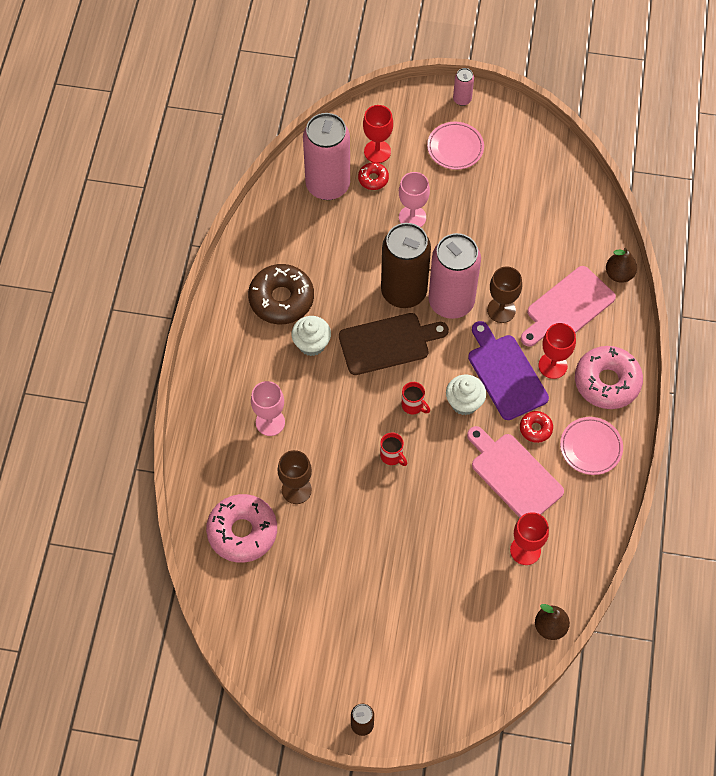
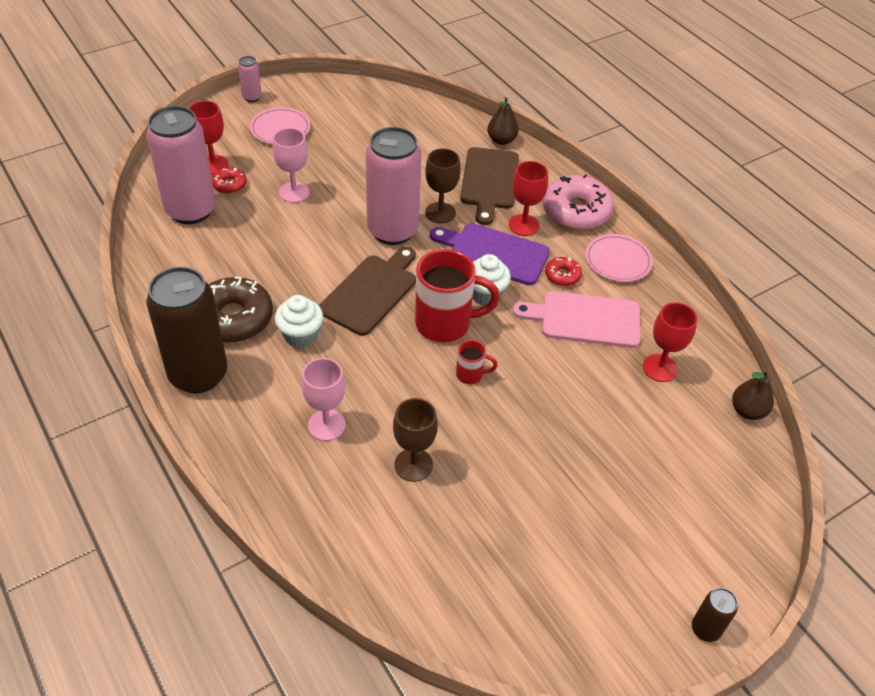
camera: 45 degrees left, 15 degrees down
pink donut [206,494,277,563] -> none
brown can [381,223,431,308] -> brown can moved to [147,267,227,393]
red mug [402,382,430,415] -> red mug [415,249,500,342], size x2.12
pink cutting board [521,266,616,347] -> brown cutting board [460,147,519,225]

